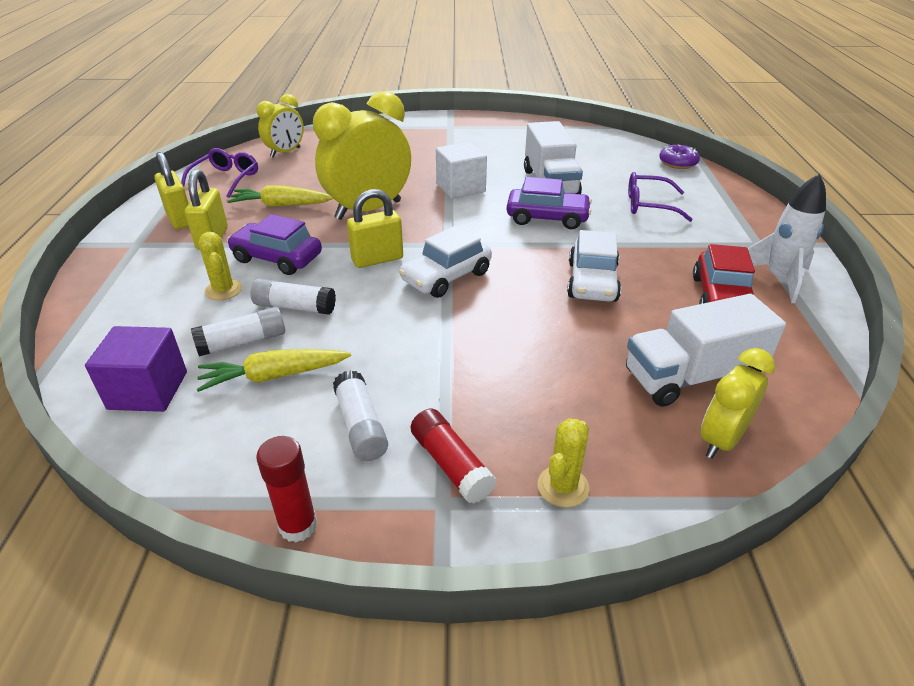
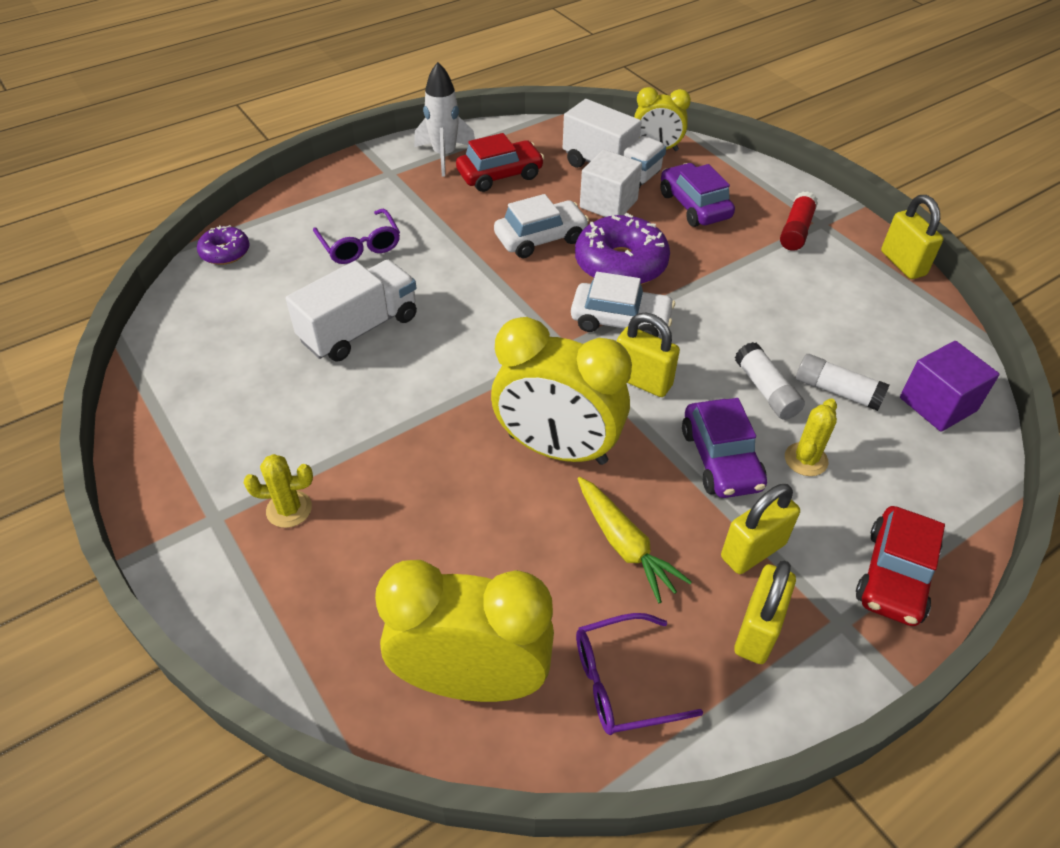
camera: 125 degrees left, 10 degrees up
yellow carrot [196,349,351,392] -> none
red glue stick [256,436,317,542] -> yellow padlock [881,195,943,279]
yellow clock [257,94,304,158] -> yellow clock [375,560,554,702], size x1.75
white glue stick [333,370,388,461] -> none
white cube [436,142,487,199] -> white cube moved to [580,150,642,217]
purple car [507,177,592,230] -> purple car moved to [660,163,735,227]
yellow cactus [538,418,589,508] -> yellow cactus moved to [244,454,313,528]
none -> purple donut [575,213,670,285]
none -> red car [856,506,945,626]

